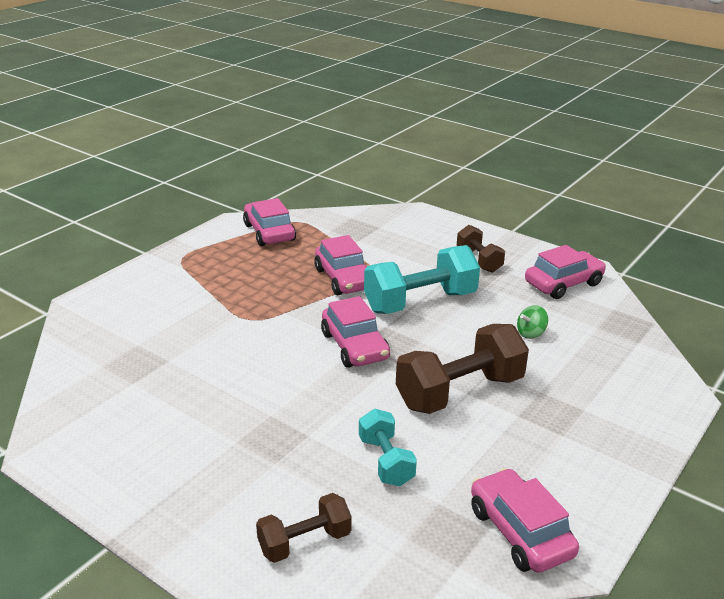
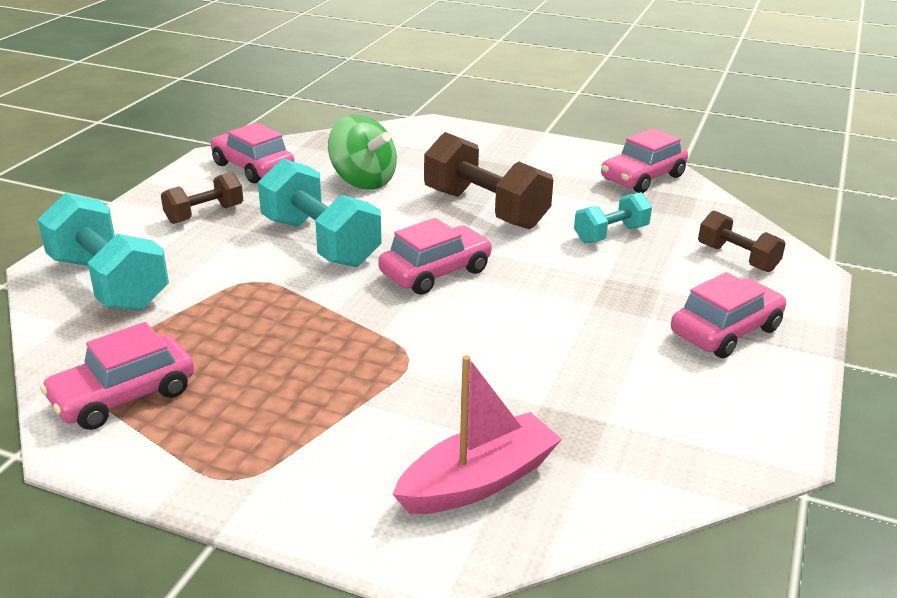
camera: 105 degrees left, 0 degrees up
pink car [314,235,366,295] -> pink car moved to [671,272,786,358]
green spinning top [517,305,548,339] -> green spinning top [328,115,397,190], size x2.07
none -> turquoise dumbbell [38,193,169,311]
none -> pink boat [392,355,562,514]

